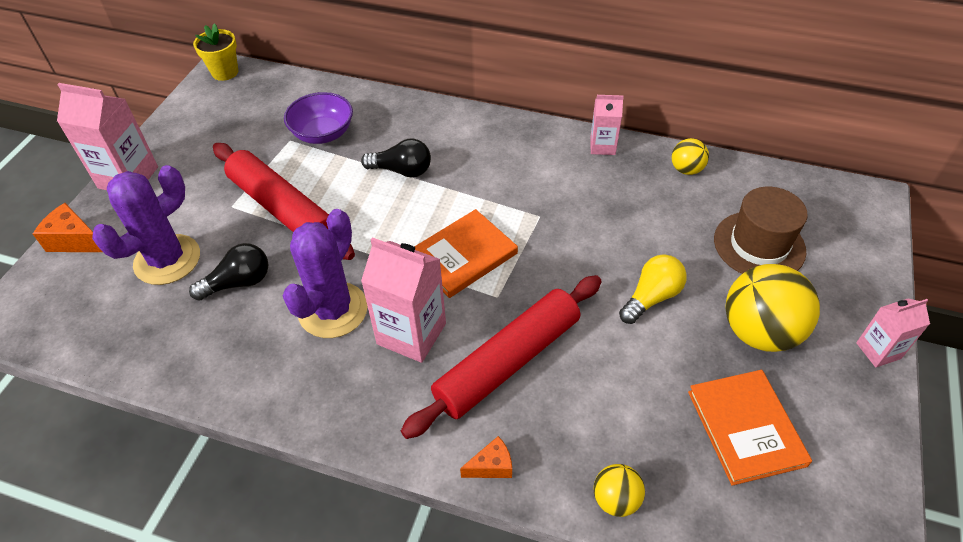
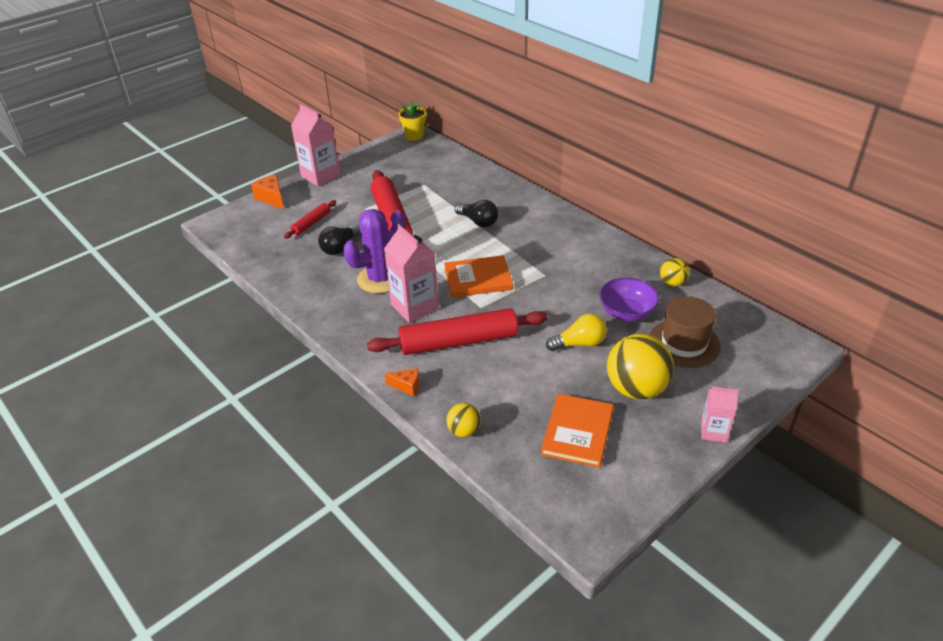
camera: 30 degrees right, 10 degrees down
purple cactus [92,165,200,285] -> red rolling pin [284,200,336,239]
black light bulb [189,243,268,301] -> black light bulb turned 120 degrees clockwise [318,225,361,255]
purple bowl [284,92,353,144] -> purple bowl moved to [599,277,659,321]
pink carton [590,95,624,155] -> none

